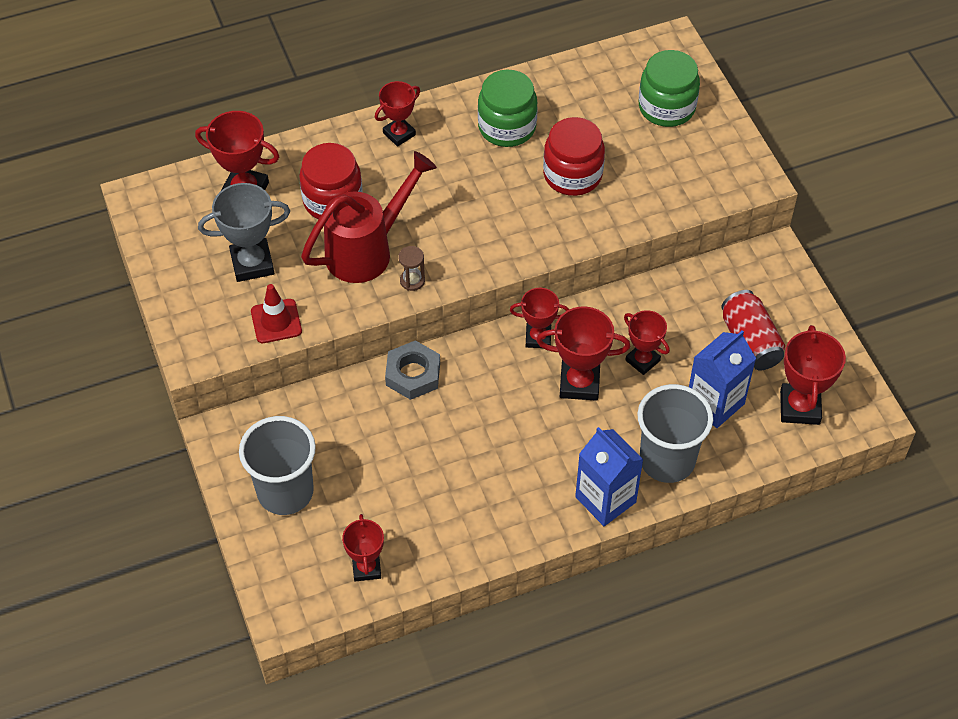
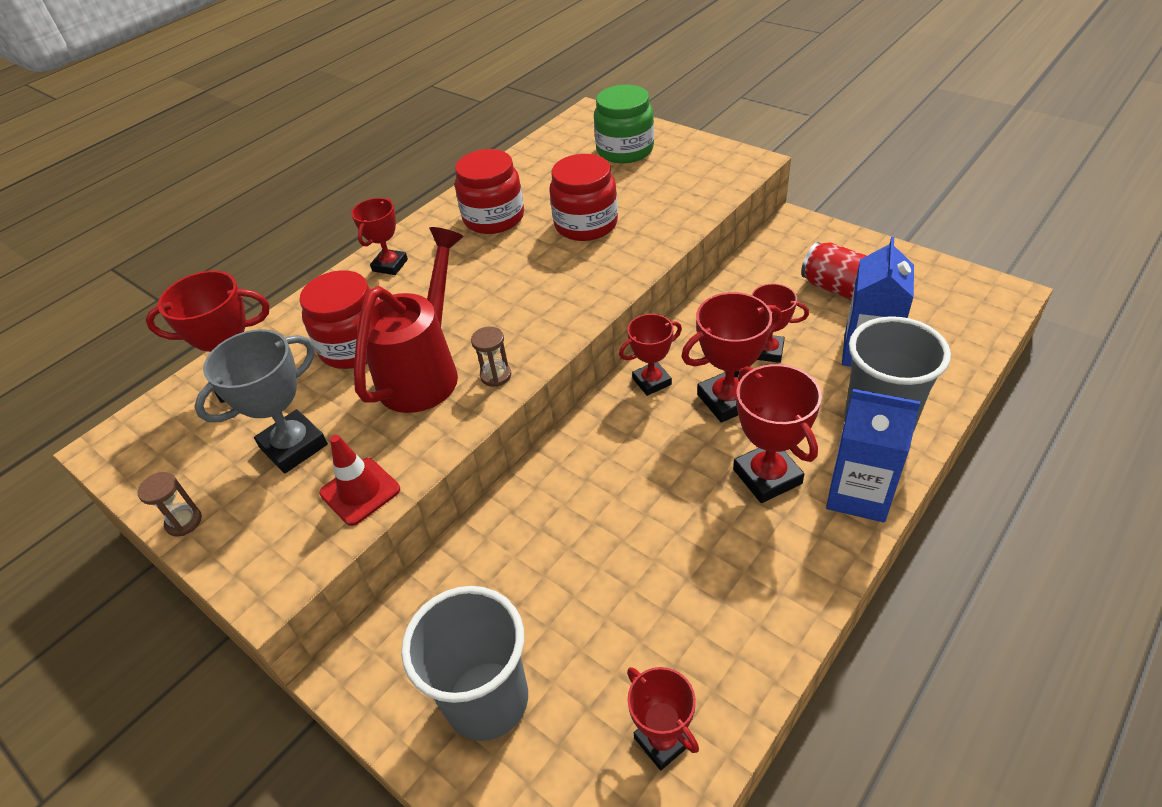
camera: 25 degrees left, 10 degrees down
grey nut [385,340,440,400] -> none
green jar [478,70,538,147] -> red jar [455,149,524,234]
red trophy [780,325,846,425] -> red trophy moved to [733,364,822,503]
none -> brown hourglass [138,472,202,537]

